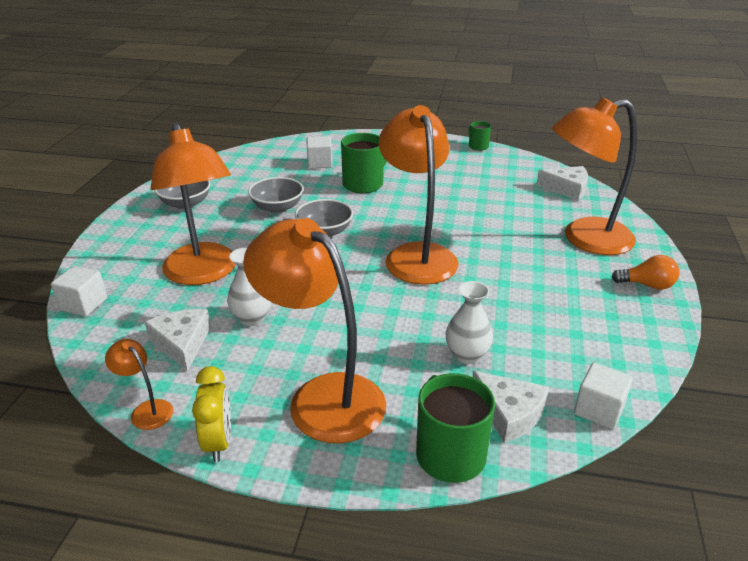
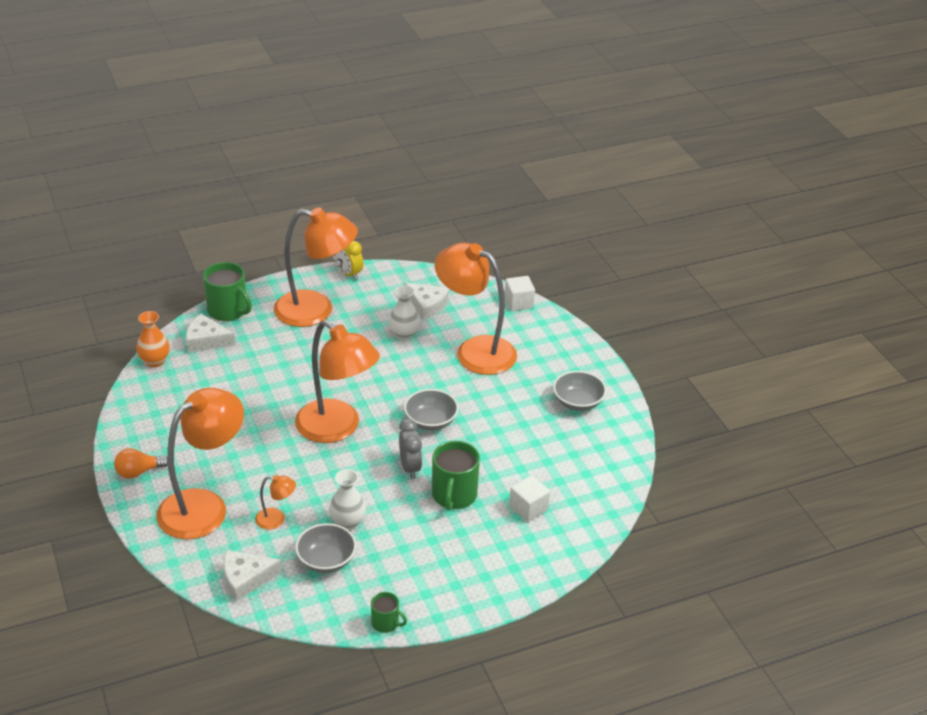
camera: 145 degrees right, 5 degrees up
orange lamp [105,339,173,430] -> orange lamp moved to [255,475,296,529]
grey bowl [248,177,304,213] -> grey bowl moved to [295,523,356,573]
white vase [445,281,493,364] -> white vase moved to [329,469,366,530]
white cube [574,363,633,429] -> orange vase [136,311,170,368]
none -> grey clock [399,419,422,479]

